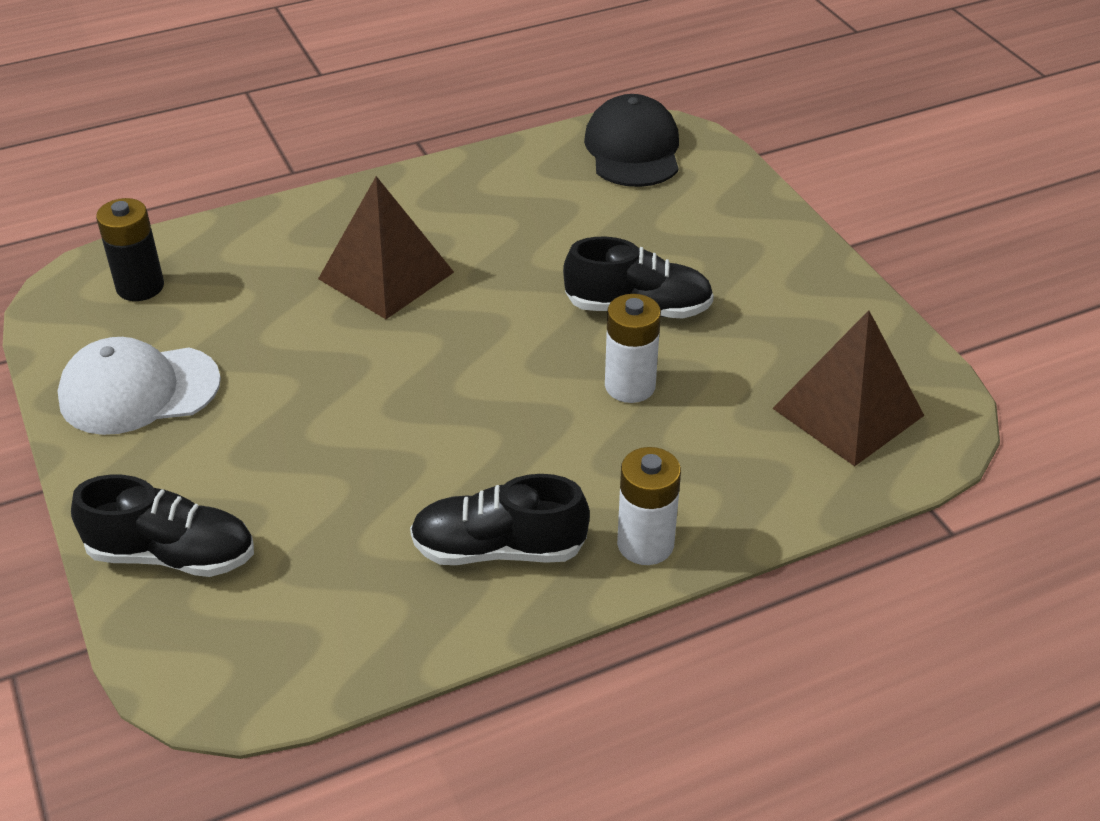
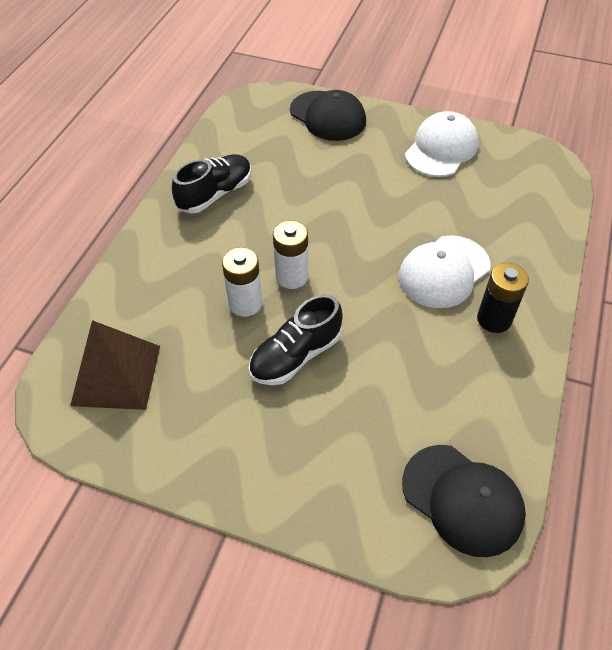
camera: 135 degrees right, 10 degrees up
black shoe [71,475,254,577] -> black cap [290,90,366,141]
black battery [96,198,164,301] -> black battery moved to [477,263,529,333]
brown pyramid [318,176,454,319] -> white cap [398,235,491,308]
white battery [617,447,681,565] -> white battery moved to [273,220,308,289]

